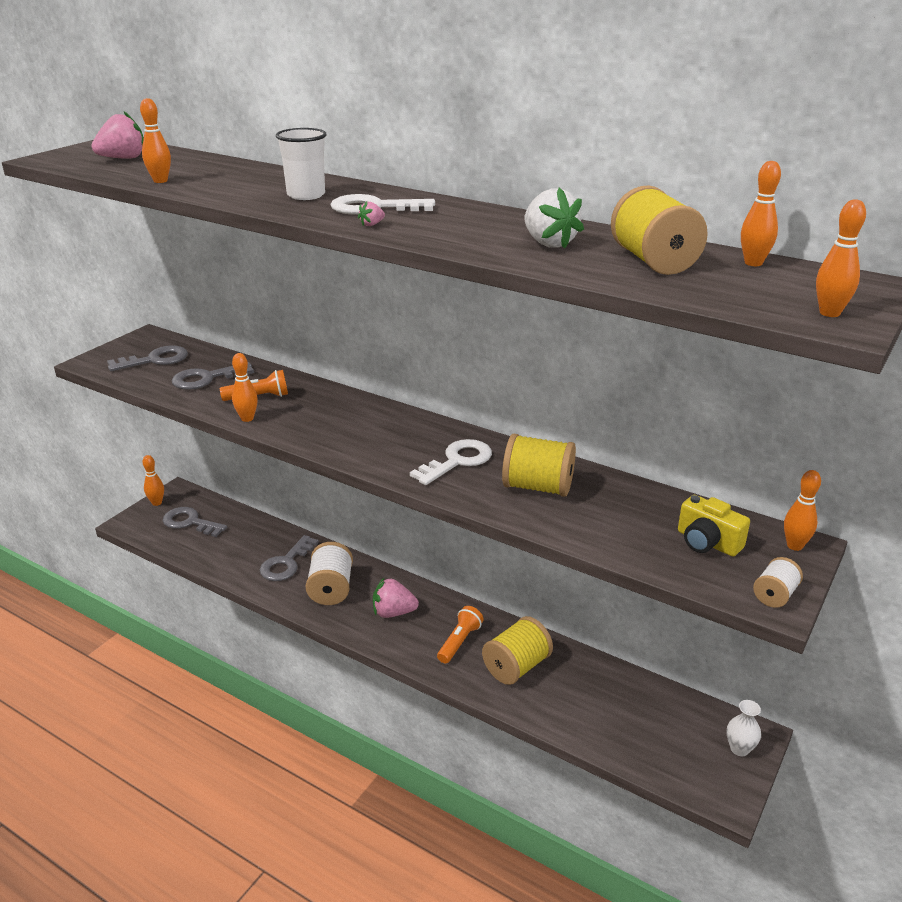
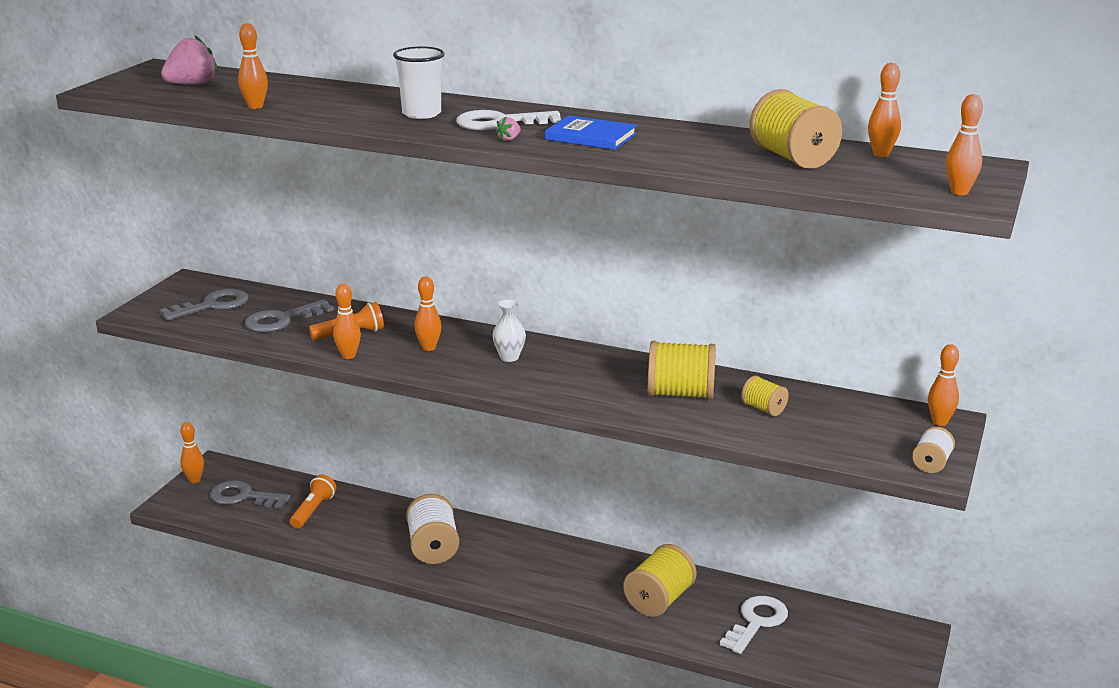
camera: 10 degrees left, 5 degrees down
grey key [260,535,319,581] -> none
pink strawberry [373,578,419,618] -> none
white key [410,439,492,485] -> white key moved to [720,596,788,654]
orange flashlight [437,606,483,664] -> orange flashlight moved to [290,475,337,529]
white strawberry [524,187,584,249] -> none
yellow camera [678,495,750,556] -> none
white vase [726,700,761,756] -> white vase moved to [492,299,526,362]
none -> orange bowling pin [415,277,441,351]
none -> blue book [545,115,637,150]
none -> yellow spool [741,375,789,416]

